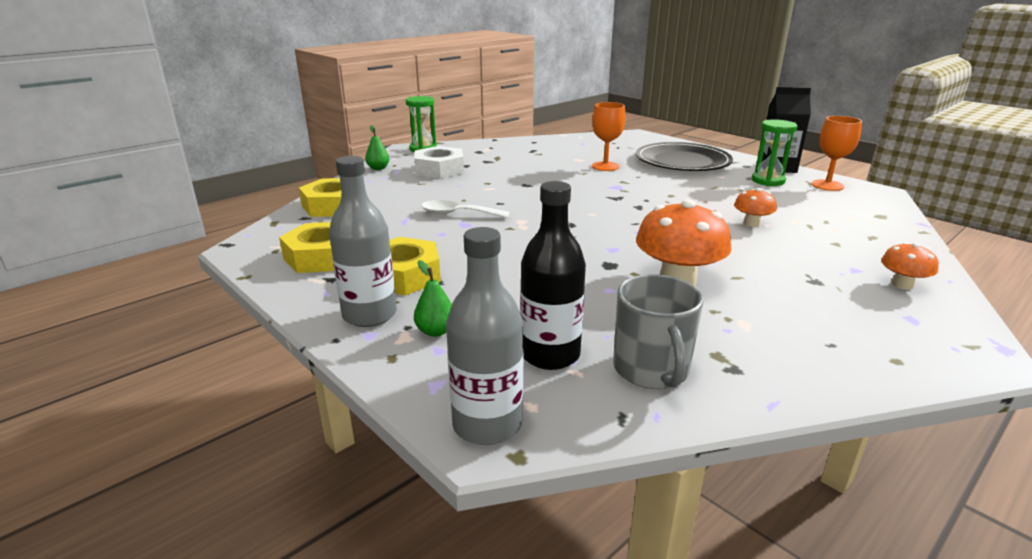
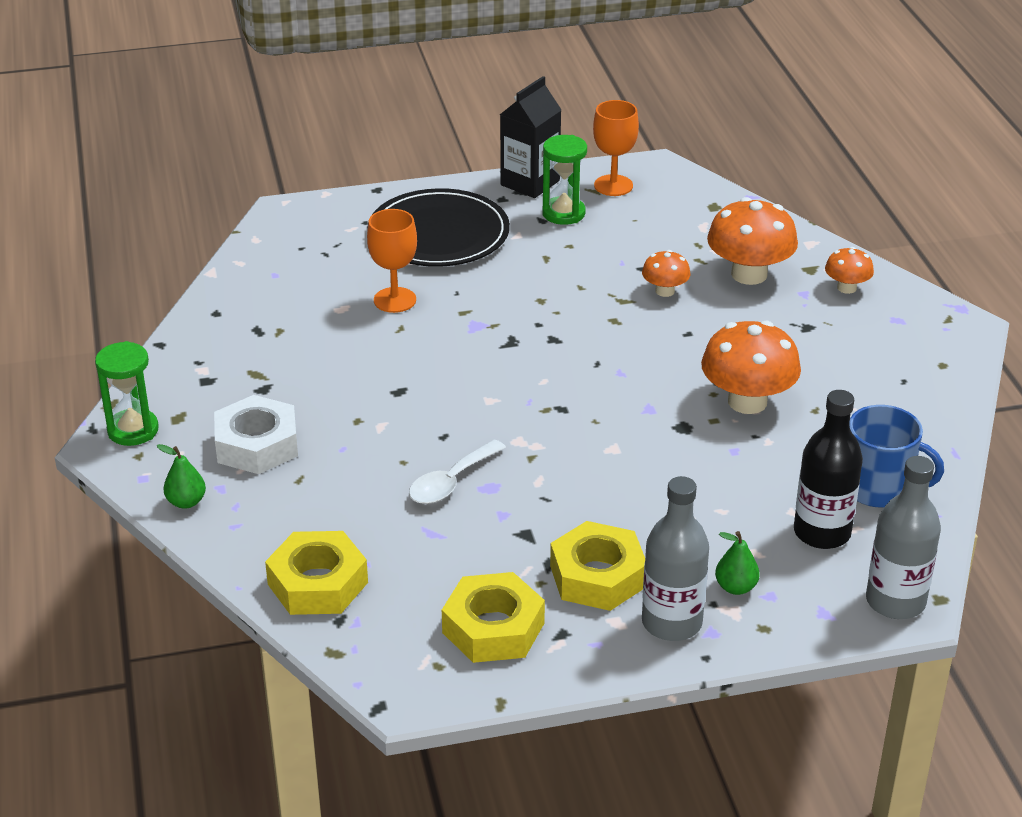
camera: 60 degrees left, 10 degrees up
grey mug [613,274,703,389] -> blue mug [849,405,944,508]
none -> orange mushroom [707,197,798,285]

